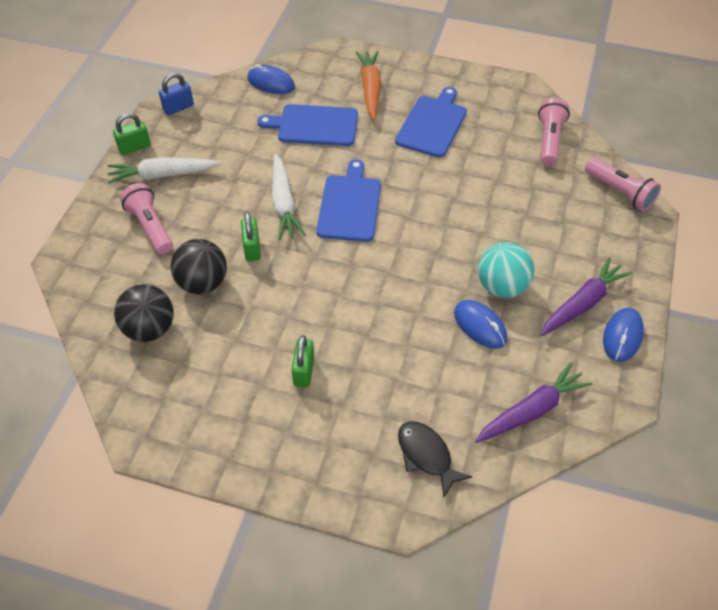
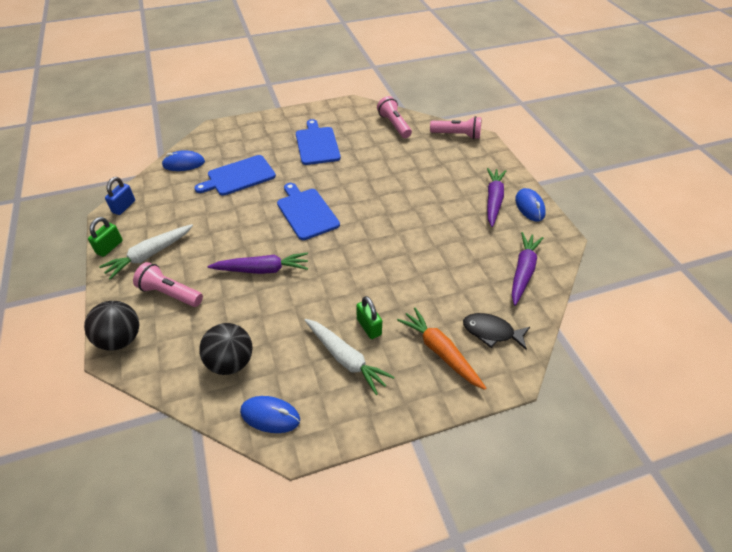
camera: 35 degrees left, 5 degrees down
black ball [170,239,227,294] -> black ball moved to [84,301,139,351]
green padlock [241,212,261,261] -> purple carrot [207,252,308,274]
white carrot [272,154,306,240] -> white carrot moved to [305,319,394,395]
orange carrot [356,50,381,120] -> orange carrot moved to [397,307,486,390]
blue mouse [454,300,507,348] -> blue mouse moved to [240,396,300,433]
turquoise ball [478,242,534,298] -> none

